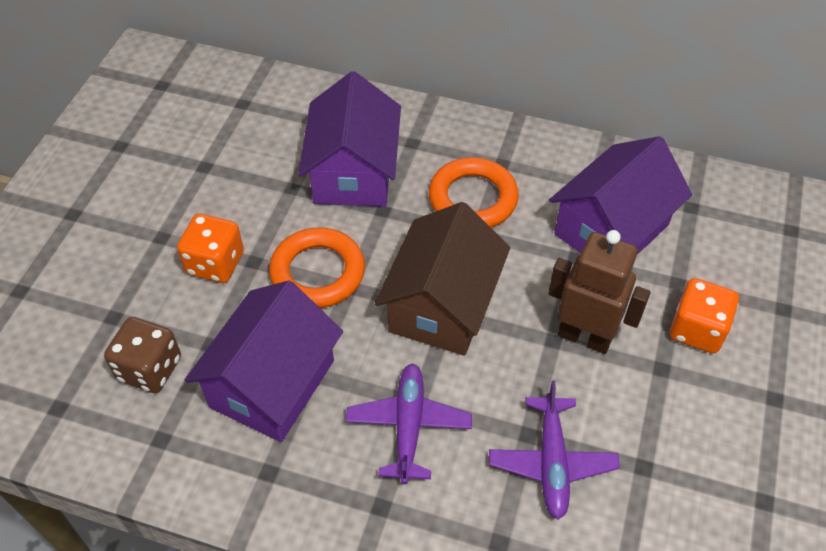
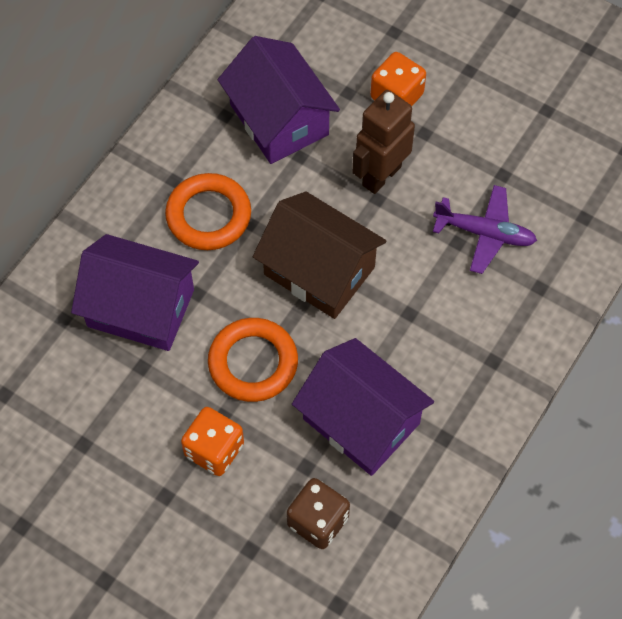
camera: 75 degrees left, 10 degrees up
purple plane [345,363,472,484] -> none

